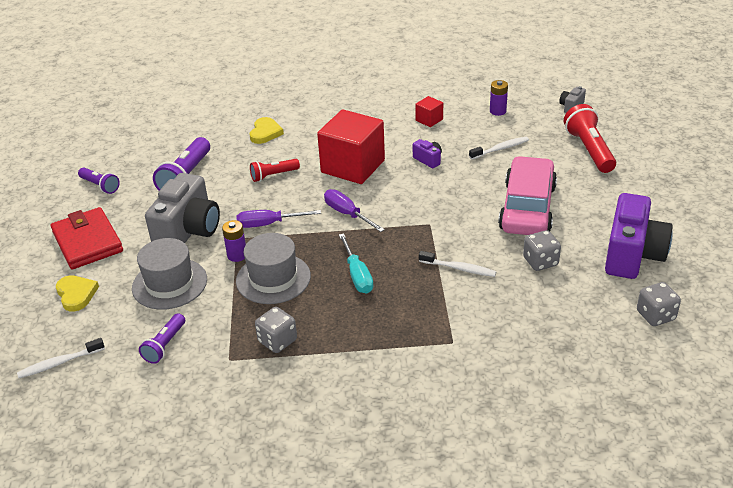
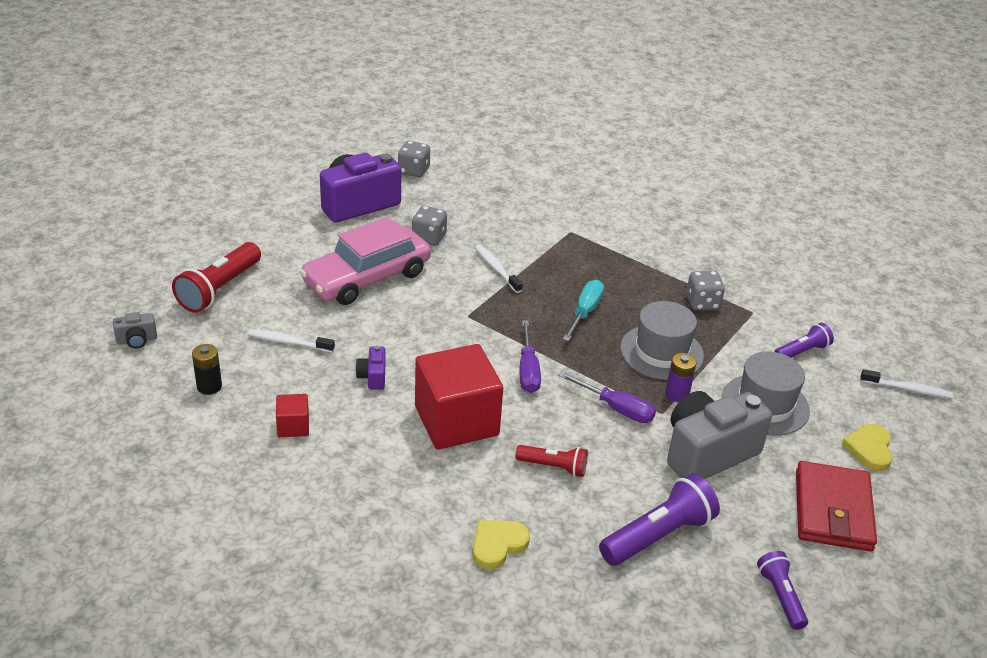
camera: 145 degrees left, 0 degrees up
purple battery [490,80,508,116] -> black battery [192,344,222,395]

